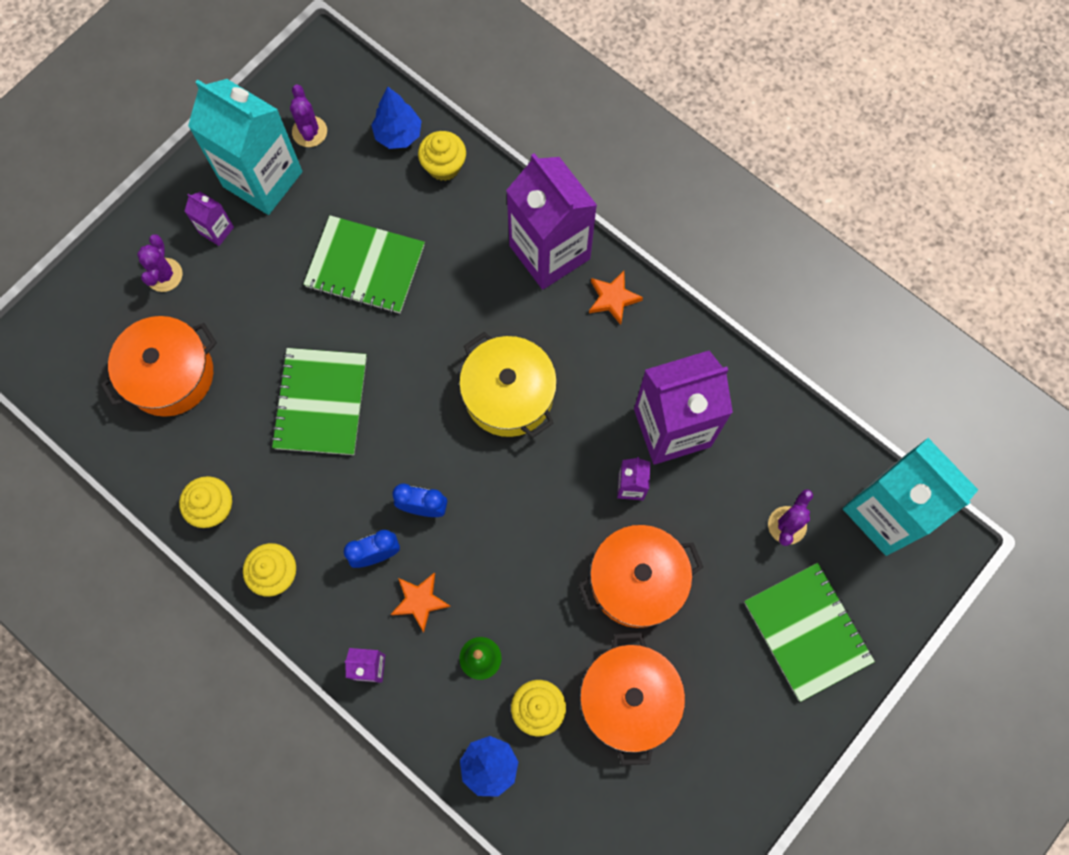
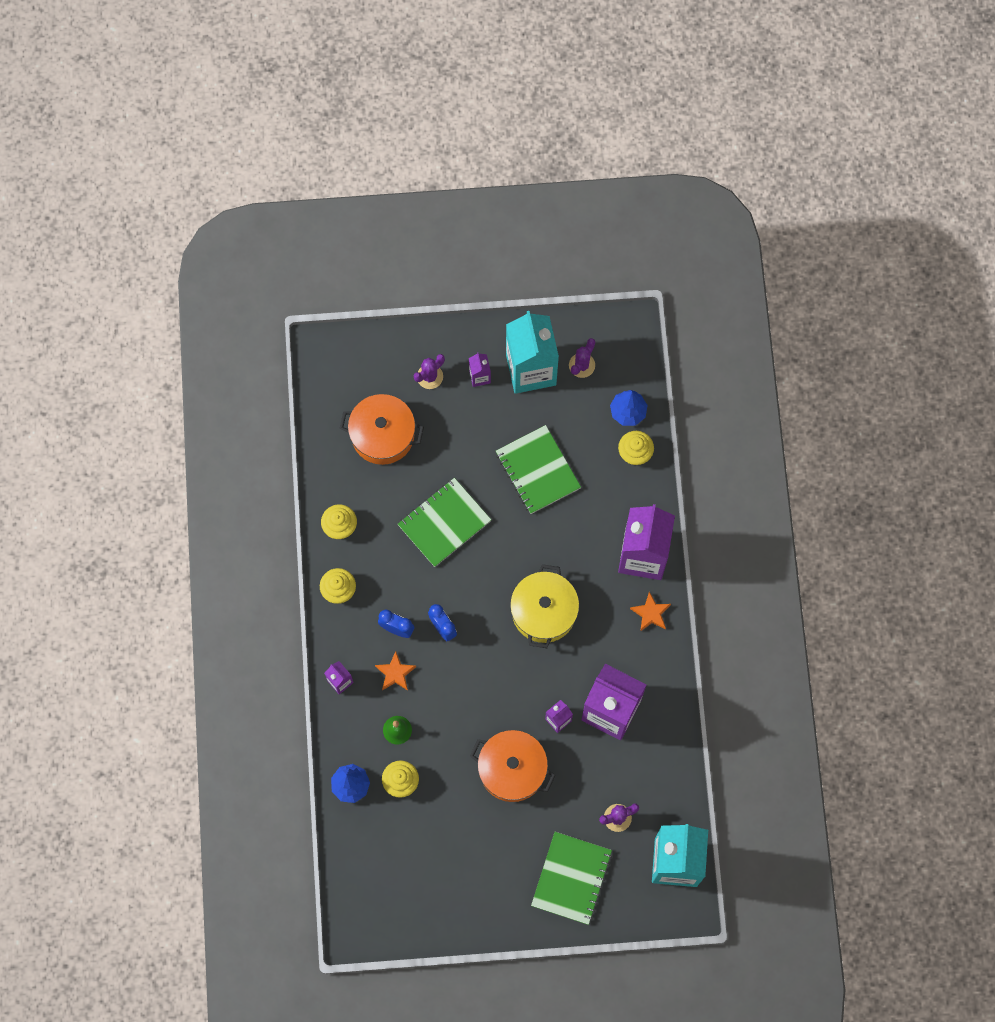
camera: 45 degrees right, 0 degrees up
orange pot [580,633,685,765] -> none

